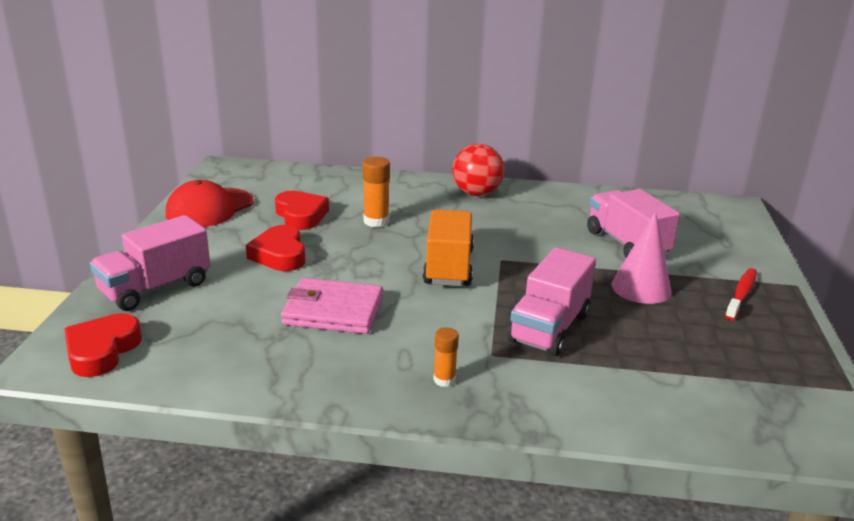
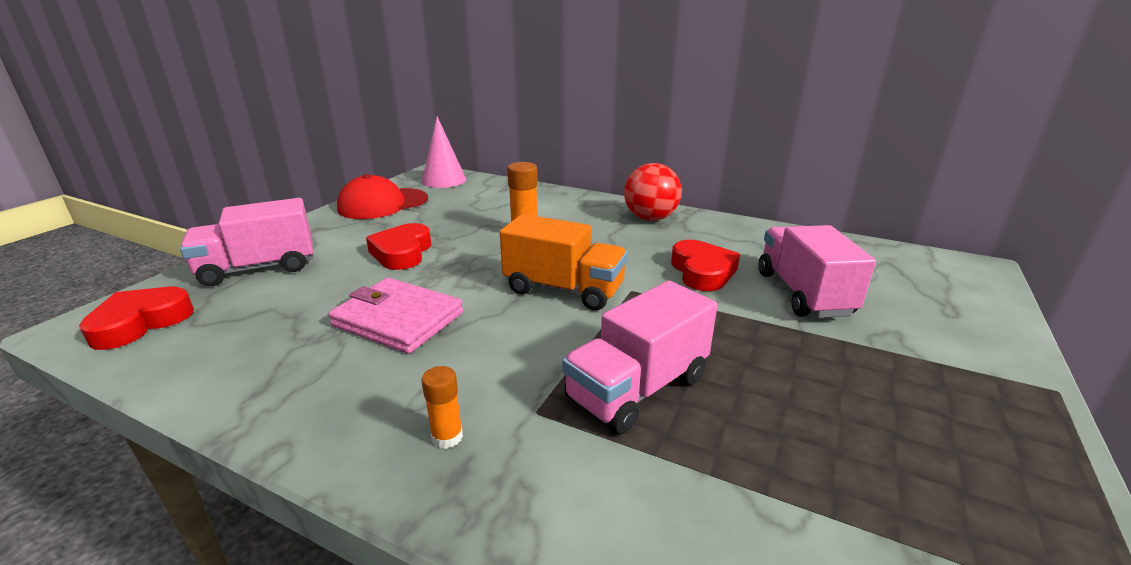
camera: 20 degrees right, 0 degrees up
red heart [275,191,329,230] -> red heart moved to [671,240,740,291]
orange truck [423,209,474,286] -> orange truck turned 90 degrees clockwise [500,214,628,311]
pink cone [612,211,672,304] -> pink cone moved to [422,116,466,188]
red toothbrush [725,268,757,320] -> none

